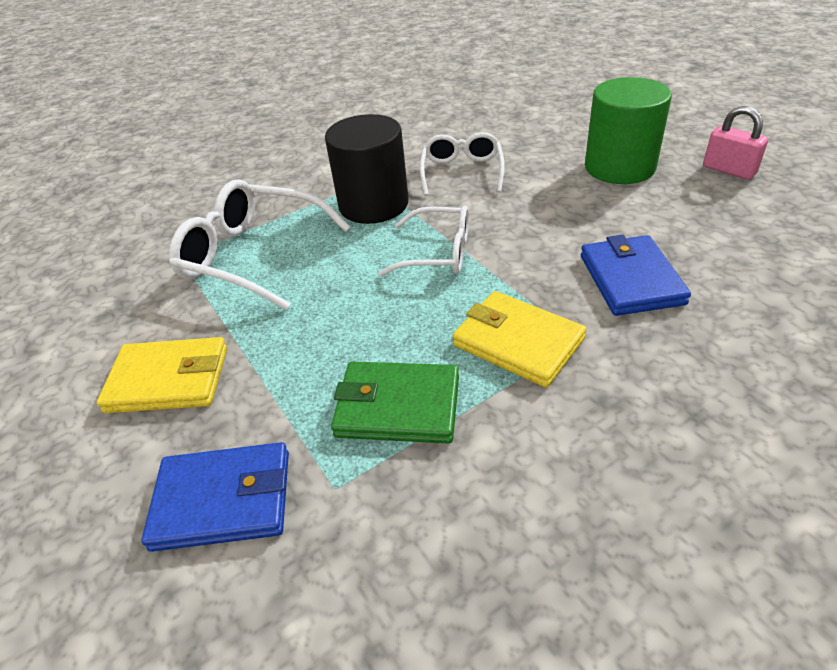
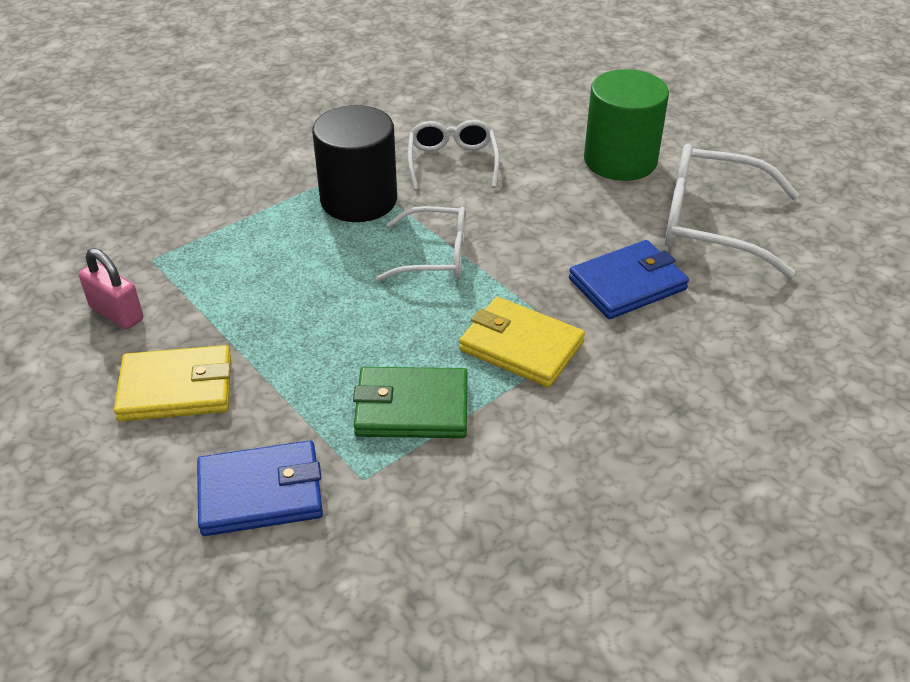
camera: 10 degrees left, 0 degrees up
white glasses [169,179,350,310] -> white glasses moved to [665,144,799,278]
blue wallet [581,235,691,316] -> blue wallet turned 75 degrees clockwise [569,240,689,319]
pink padlock [703,106,768,180] -> pink padlock moved to [79,248,143,329]

